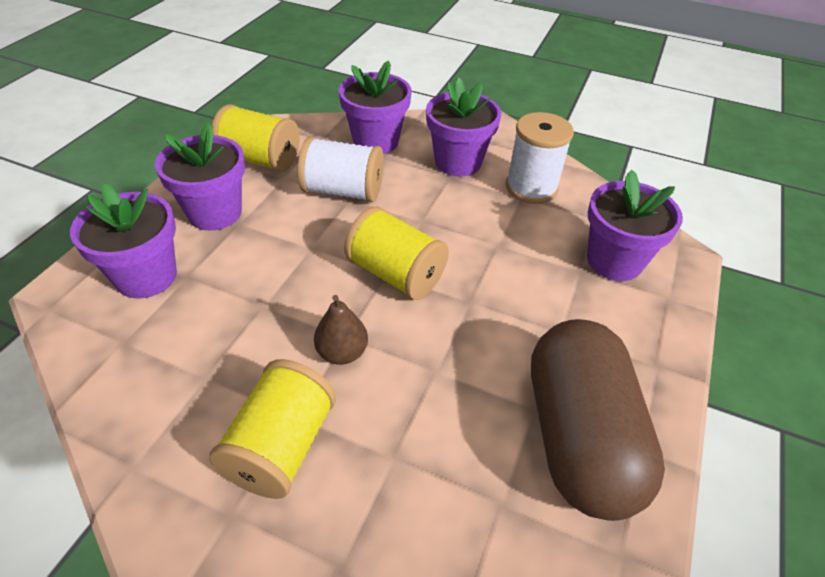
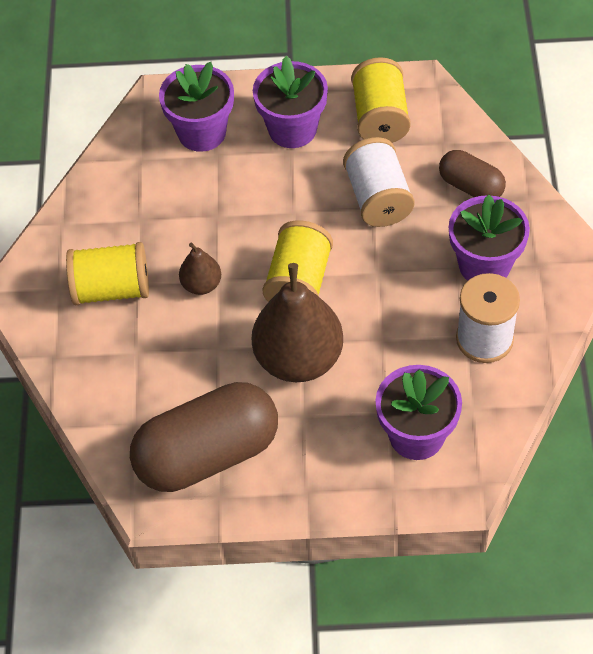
camera: 70 degrees right, 10 degrees up
purple flower pot [339,60,412,154] -> brown capsule [439,150,506,197]
none -> brown pear [252,263,343,382]

